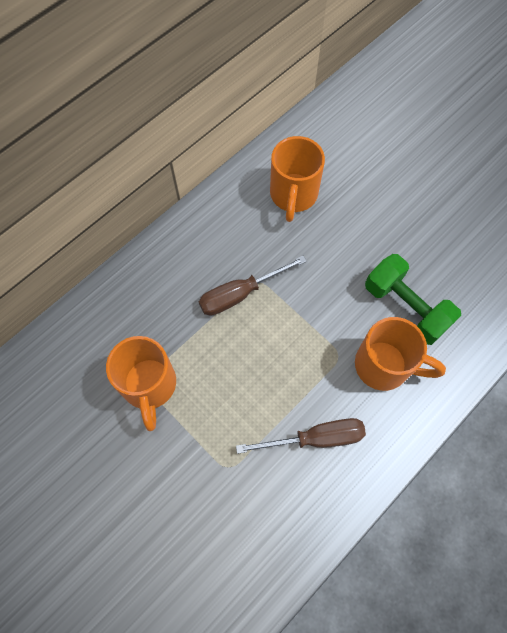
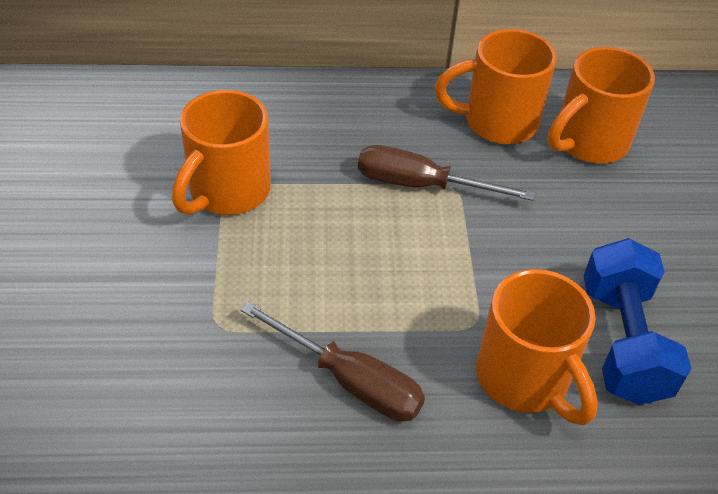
camera: 40 degrees right, 20 degrees down
green dumbbell [365,254,461,345] -> blue dumbbell [583,238,692,405]
none -> orange mug [435,29,557,144]

